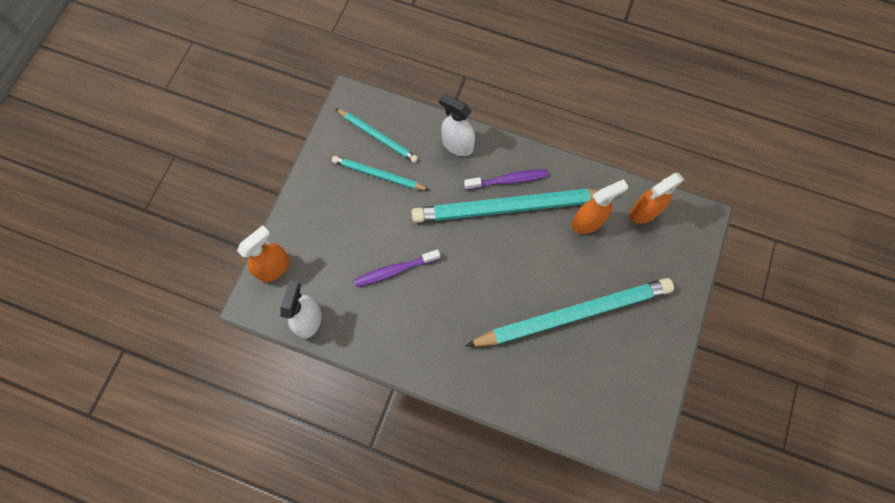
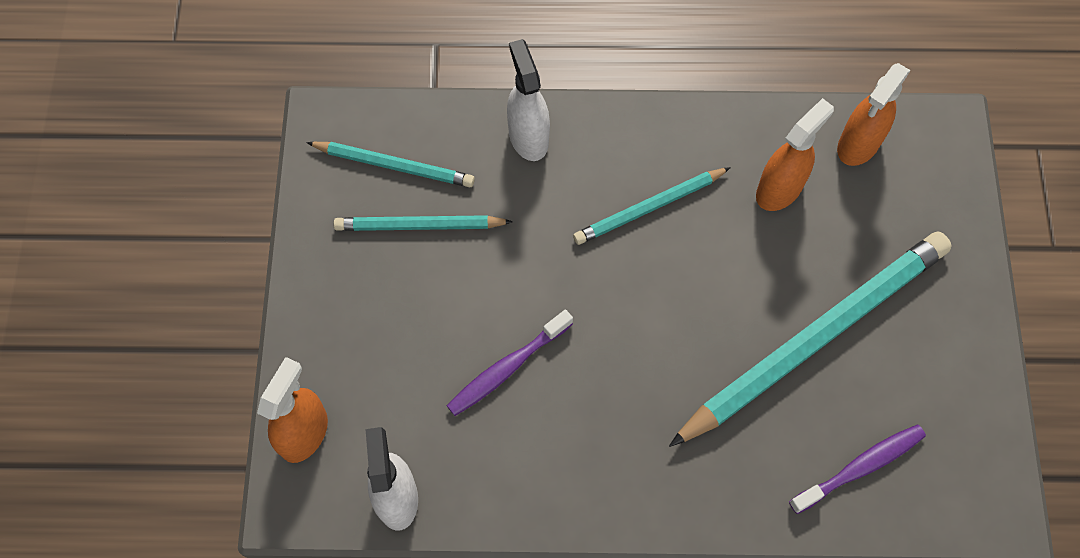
camera: 20 degrees left, 5 degrees down
turquoise pencil [411,189,599,223] -> turquoise pencil [573,167,731,245], size x0.51
white spray bottle [439,94,475,156] -> white spray bottle turned 60 degrees clockwise [507,39,550,161]
purple toothbrush [464,169,548,190] -> purple toothbrush moved to [789,425,926,514]

